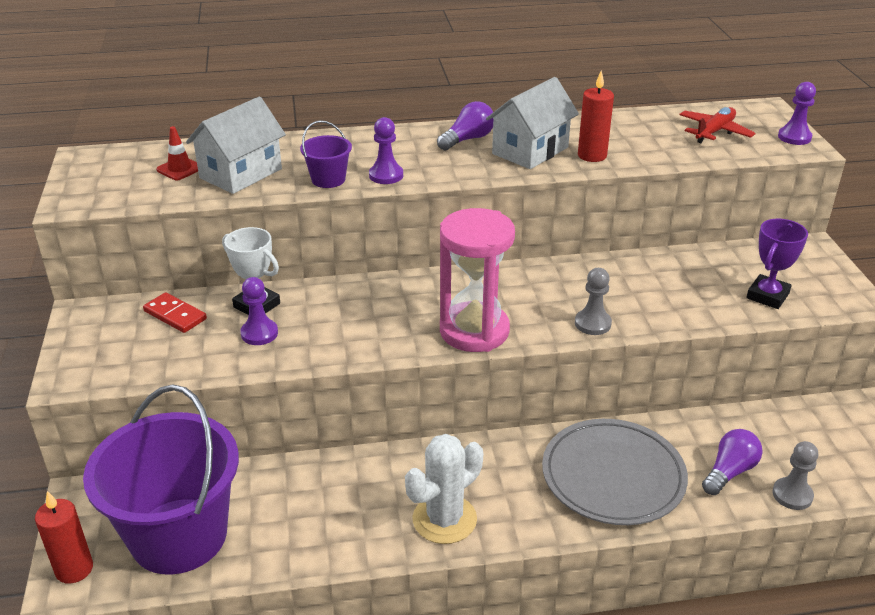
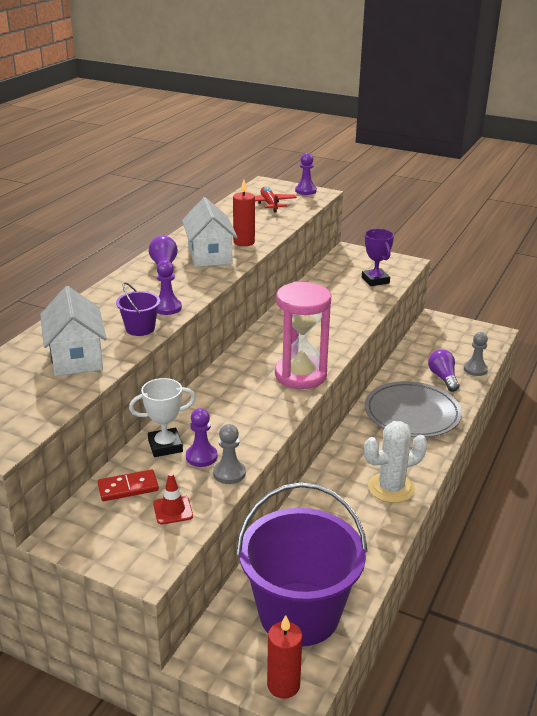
camera: 55 degrees left, 5 degrees down
red traffic cone [156,126,198,180] -> red traffic cone moved to [153,473,193,525]
white cactus [405,434,483,544] -> white cactus turned 75 degrees clockwise [364,421,427,503]
grey pawn [575,268,612,335] -> grey pawn moved to [213,424,246,484]

